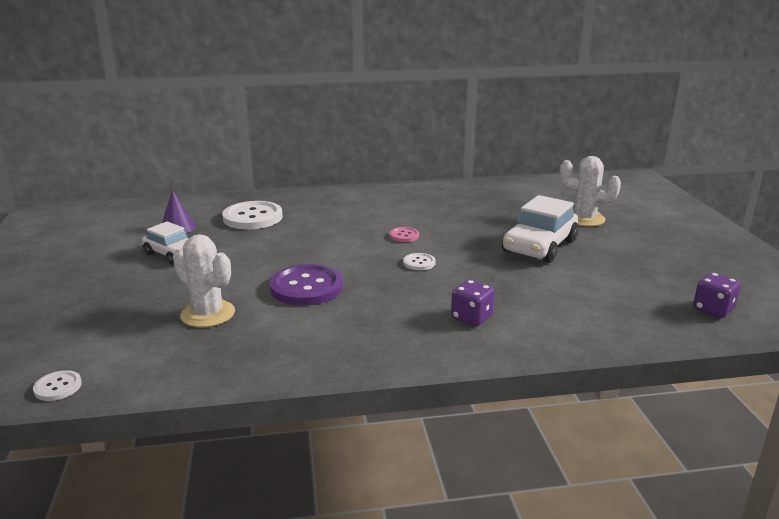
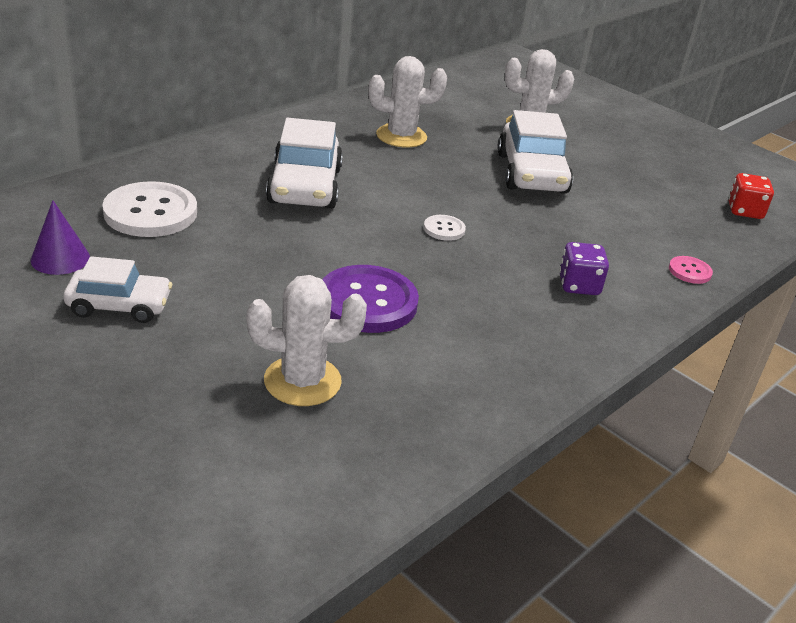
camera: 40 degrees left, 10 degrees up
white button [33,370,82,401] -> none
pink button [390,227,419,242] -> pink button moved to [669,256,713,284]
purple dice [693,273,741,318] -> red dice [728,173,774,219]
none -> white car [266,118,343,209]
none -> white cactus [368,56,447,148]

